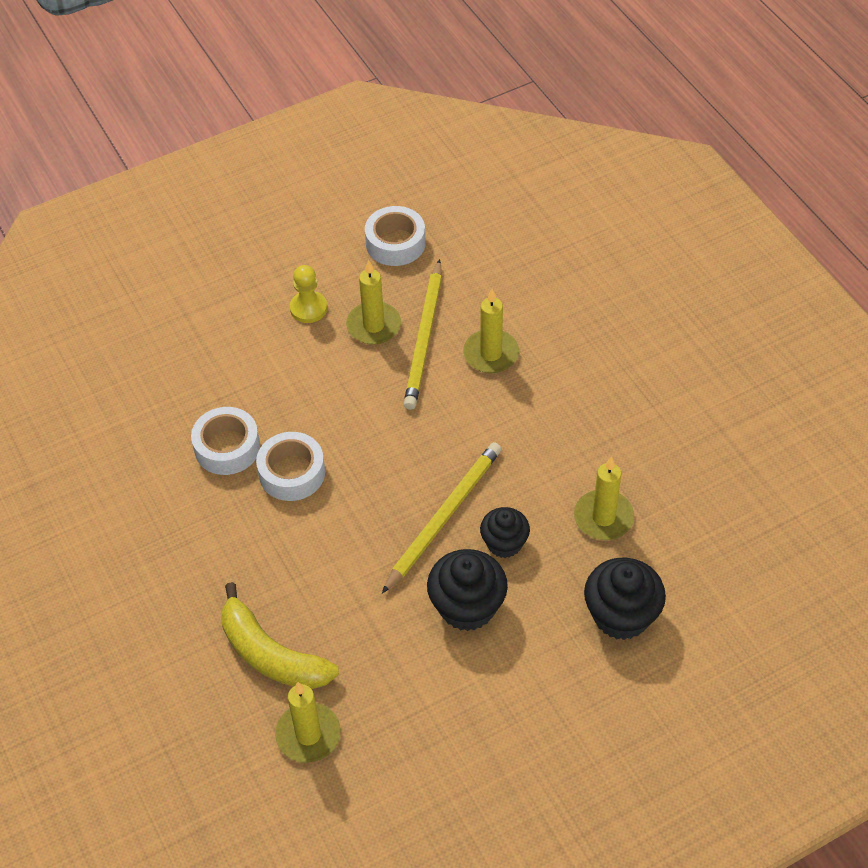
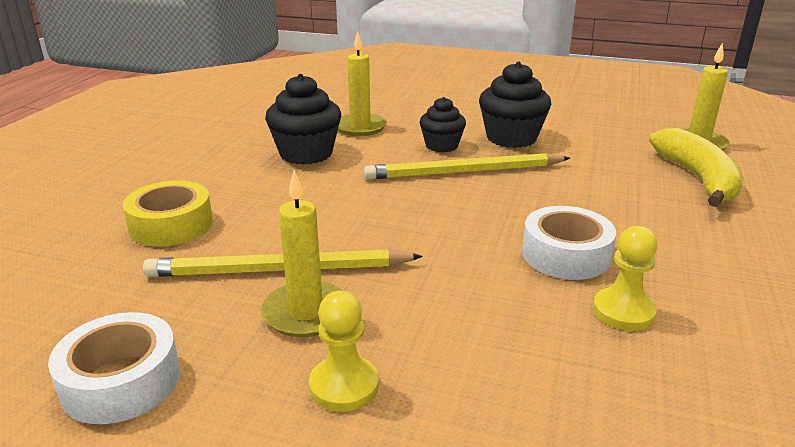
camera: 135 degrees left, 25 degrees down
white tape [191,407,260,475] -> yellow pawn [593,226,658,331]
yellow pencil [404,259,442,410] -> yellow pencil turned 150 degrees counterclockwise [143,249,423,277]
yellow candle [463,289,519,373] -> none
black cupcake [584,558,666,640] -> black cupcake moved to [265,74,341,165]
none -> yellow tape [123,180,213,247]

